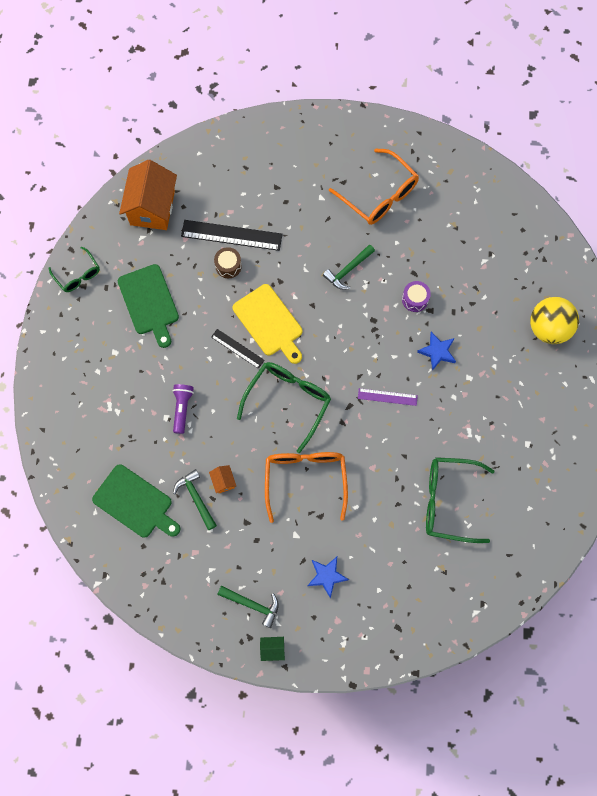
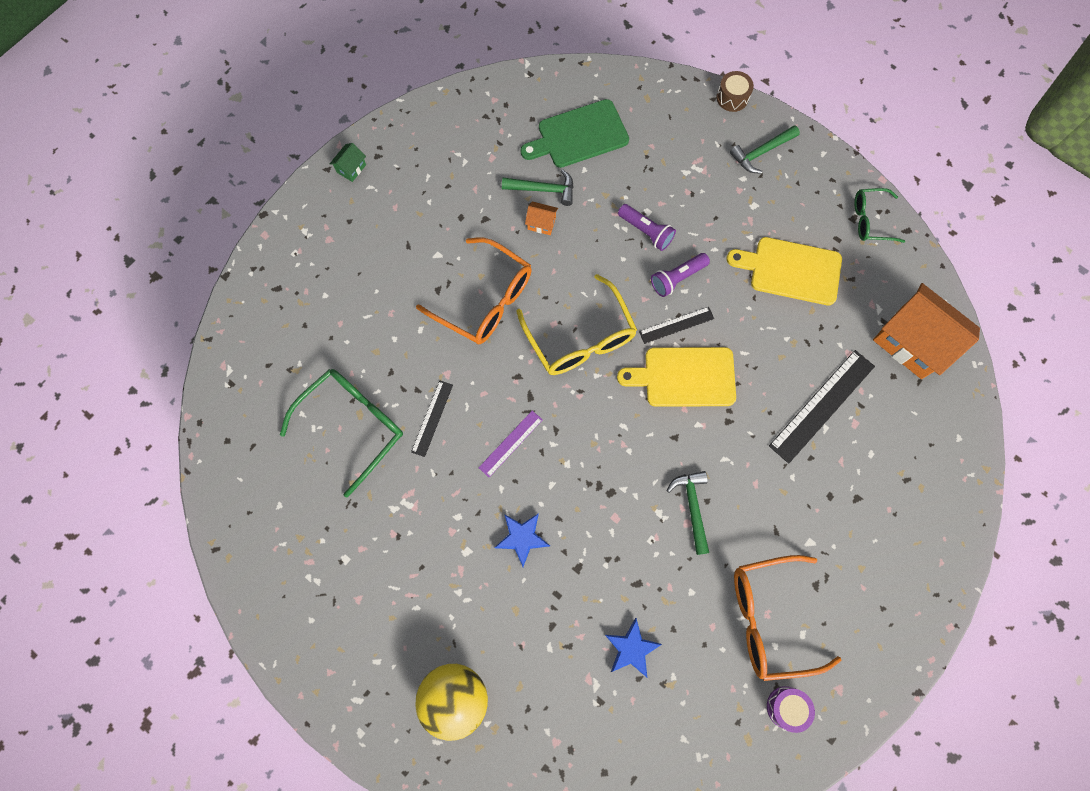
camera: 125 degrees right, 0 degrees up
green cutting board [118,264,179,348] -> yellow cutting board [727,237,842,305]
brown drum [214,247,242,278] -> brown drum moved to [716,71,754,112]
green hammer [217,586,279,628] -> green hammer moved to [730,125,800,174]
green glasses [237,362,331,453] -> yellow glasses [516,274,637,375]
blue star [307,557,349,598] -> blue star moved to [605,618,662,677]
purple drum [402,281,431,312] -> purple drum moved to [767,686,815,733]
none -> black ruler [411,381,453,457]
none -> purple flashlight [651,253,710,297]

